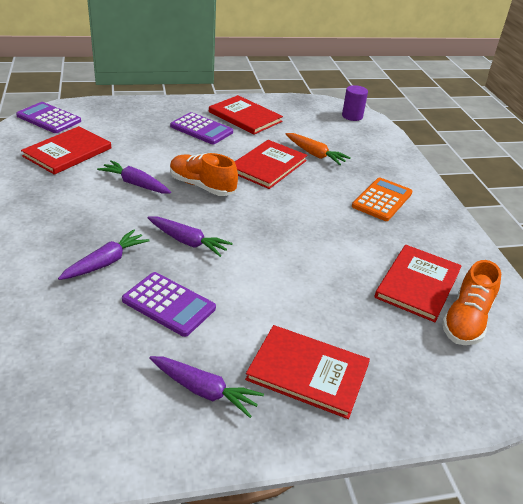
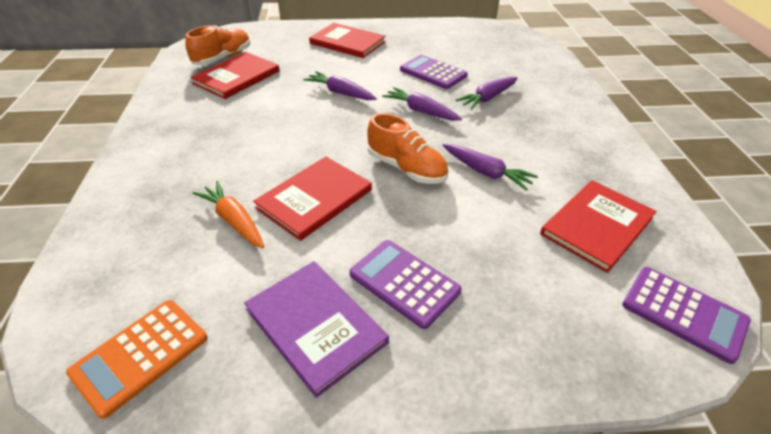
camera: 170 degrees left, 5 degrees up
purple carrot [149,356,264,418] -> purple carrot moved to [303,71,377,100]
red book [209,95,283,135] -> purple book [244,261,389,398]
purple cylinder [342,85,368,121] -> none
orange calculator [352,178,412,221] -> orange calculator moved to [66,300,208,419]

